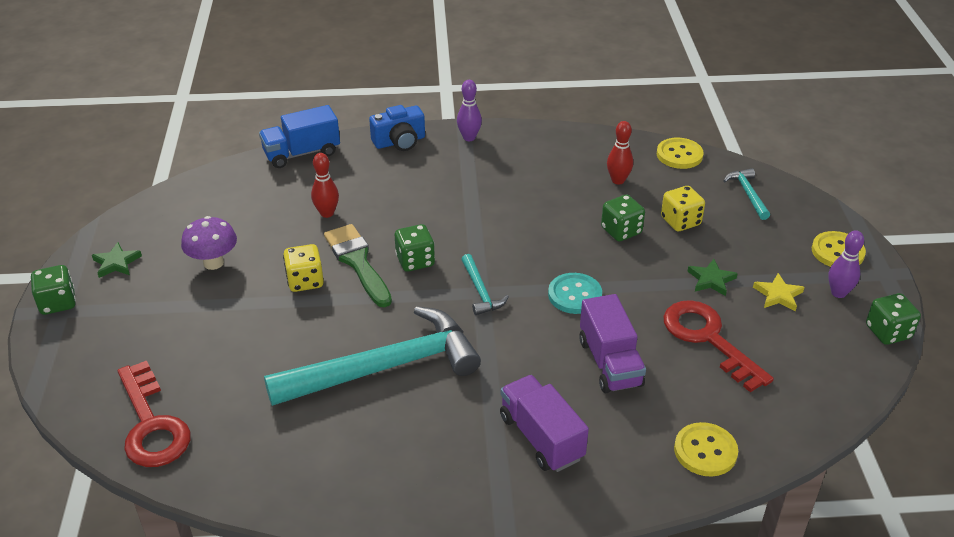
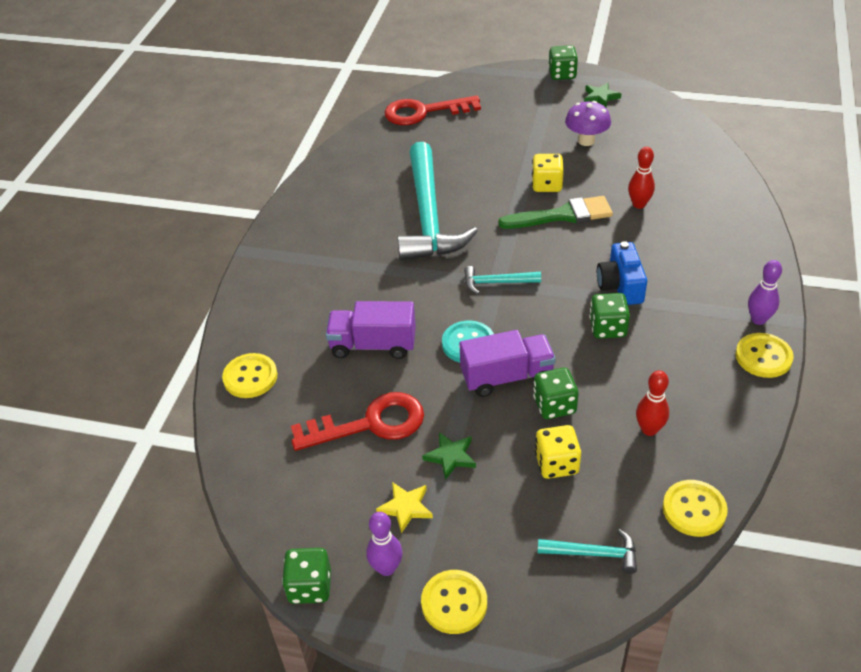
camera: 110 degrees right, 5 degrees up
blue truck [259,105,340,168] -> none
blue camera [369,105,425,151] -> blue camera moved to [597,241,647,305]
green dice [395,224,435,272] -> green dice moved to [589,293,630,339]
purple truck [500,375,589,472] -> purple truck moved to [460,330,556,397]
none -> yellow button [735,333,794,378]

